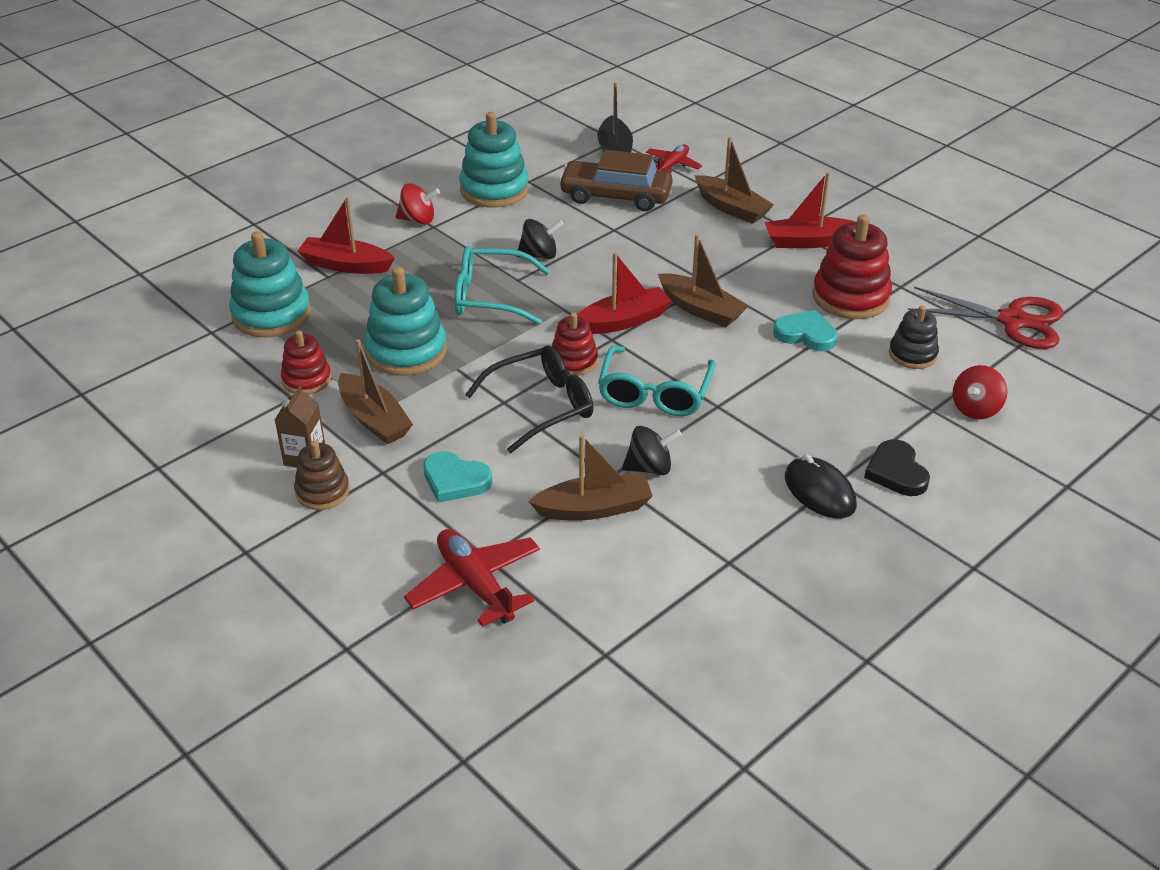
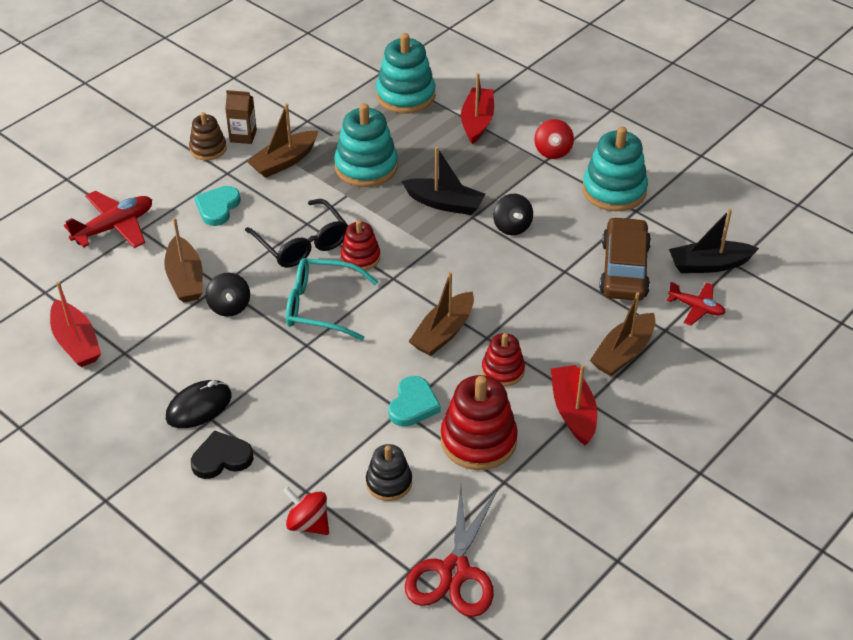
camera: 85 degrees right, 5 degrees up
red stacking toy [281,330,331,395] -> red stacking toy moved to [482,333,525,386]
turquoise glasses [455,246,550,325] -> black boat [401,147,485,215]
red boat [577,252,672,334] -> red boat moved to [50,281,101,367]

